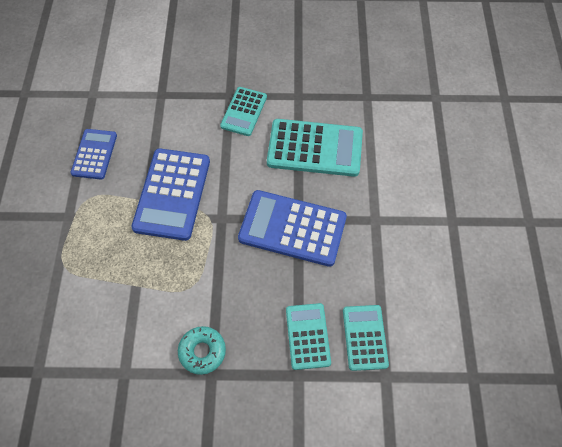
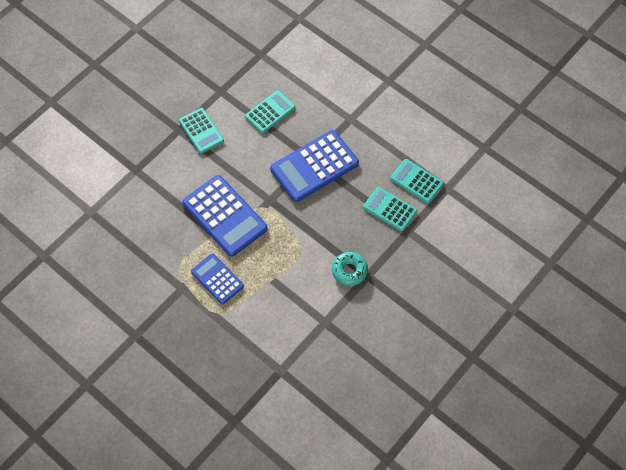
camera: 50 degrees left, 0 degrees up
blue calculator [70,129,117,179] -> blue calculator moved to [191,253,244,305]
turquoise calculator [267,119,363,177] -> turquoise calculator [245,90,295,133], size x0.60

